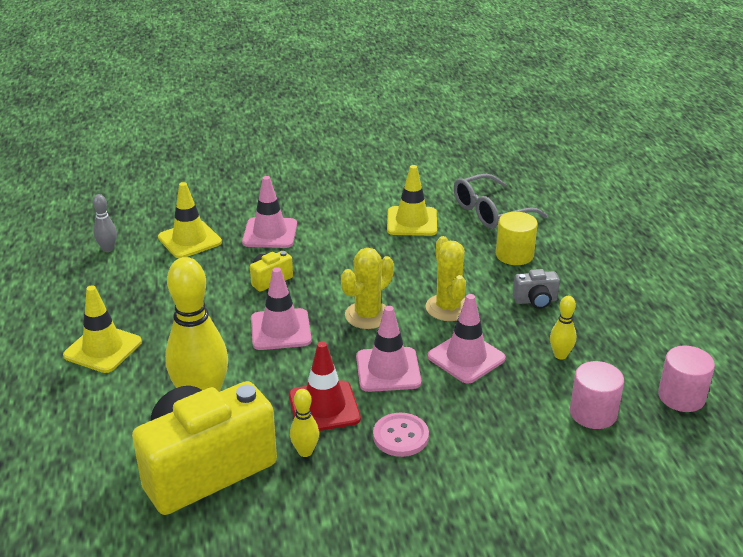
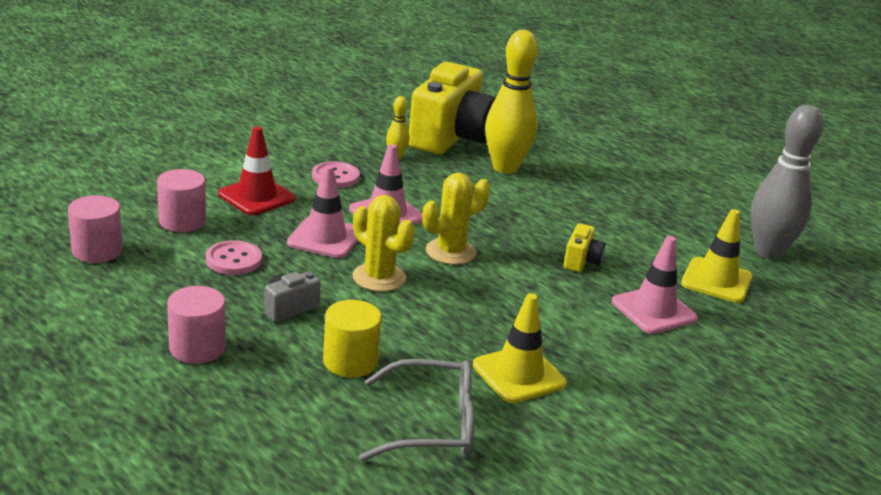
camera: 145 degrees right, 5 degrees down
yellow traffic cone [63,285,142,373] -> none
grey bowling pin [93,194,117,252] -> grey bowling pin [751,105,824,259], size x2.20
pink traffic cone [251,267,312,350] -> none
red traffic cone [289,341,361,431] -> red traffic cone moved to [218,126,295,215]
yellow cactus [341,248,394,329] -> yellow cactus turned 45 degrees clockwise [422,173,490,265]
grey glasses [454,174,547,229] -> grey glasses turned 60 degrees clockwise [359,359,474,461]
yellow bowling pin [550,296,576,360] -> pink button [206,240,262,275]
none -> pink cylinder [167,286,226,364]

